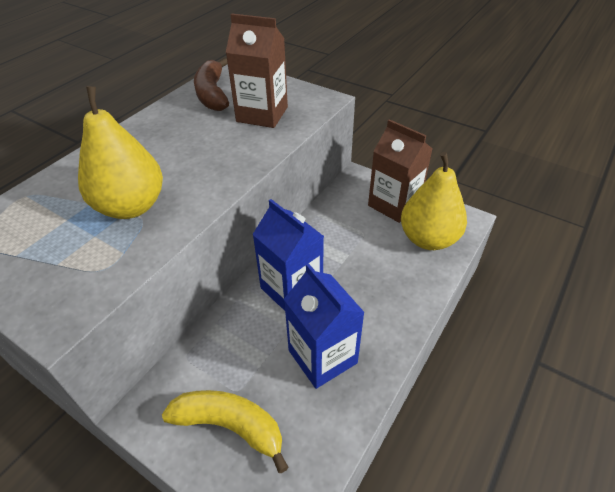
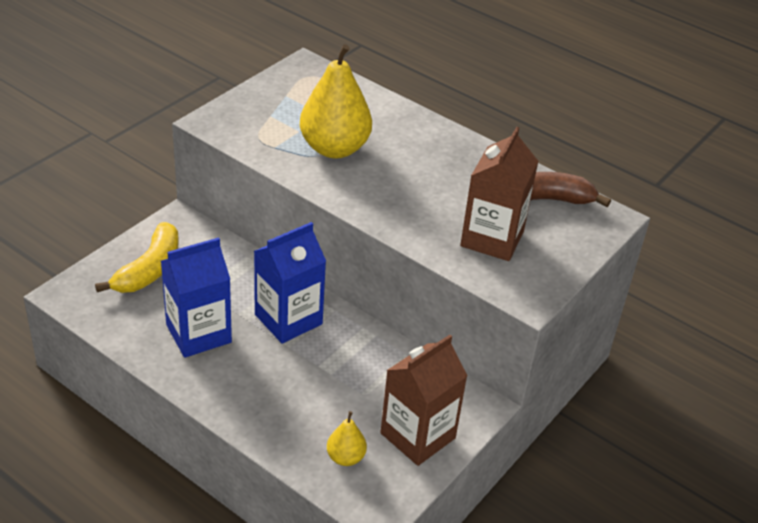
camera: 90 degrees right, 5 degrees down
yellow pear [401,152,467,250] -> yellow pear [327,411,367,466], size x0.48

